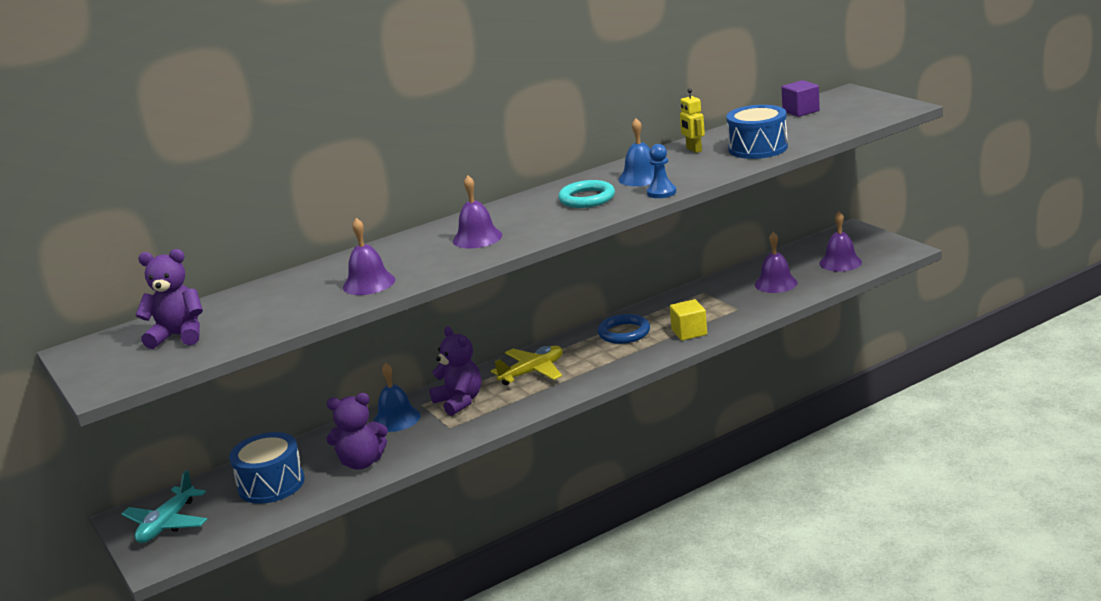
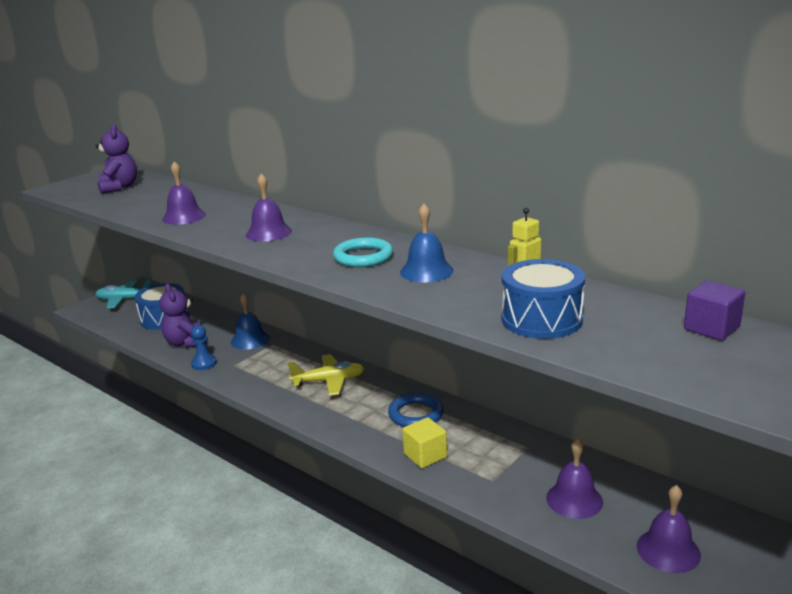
camera: 70 degrees right, 0 degrees up
purple teddy bear [429,327,481,416] -> none
yellow plane [491,346,563,385] -> yellow plane turned 45 degrees counterclockwise [288,354,365,396]
blue pawn [647,144,676,198] -> blue pawn moved to [191,325,217,370]

